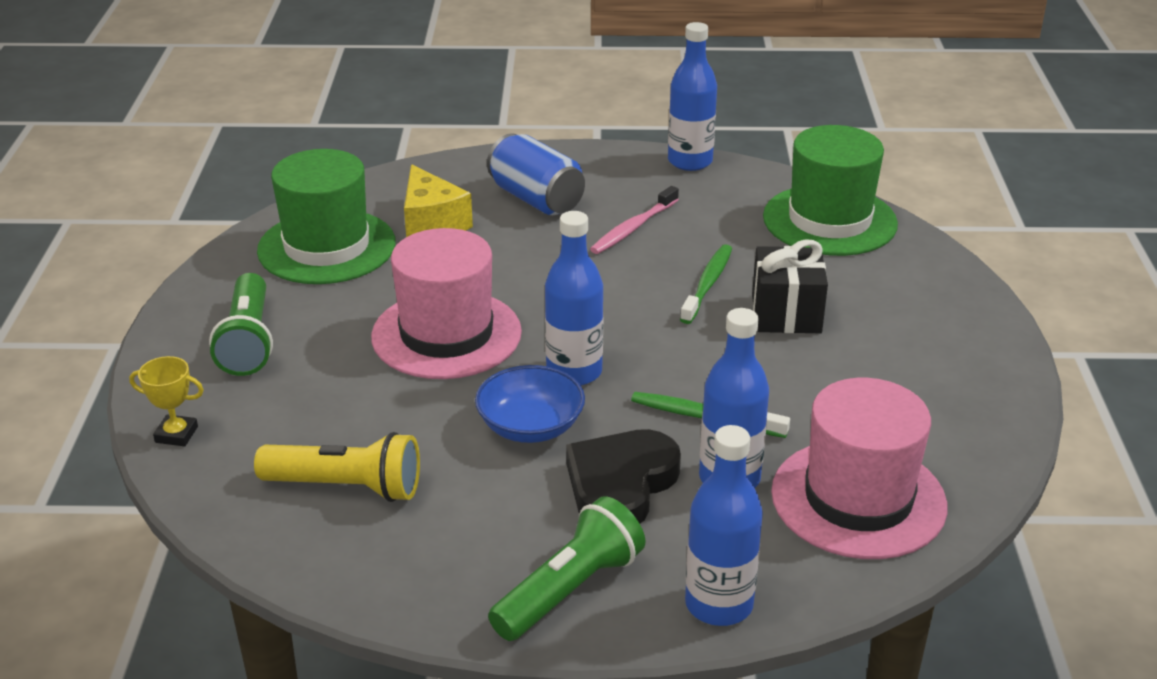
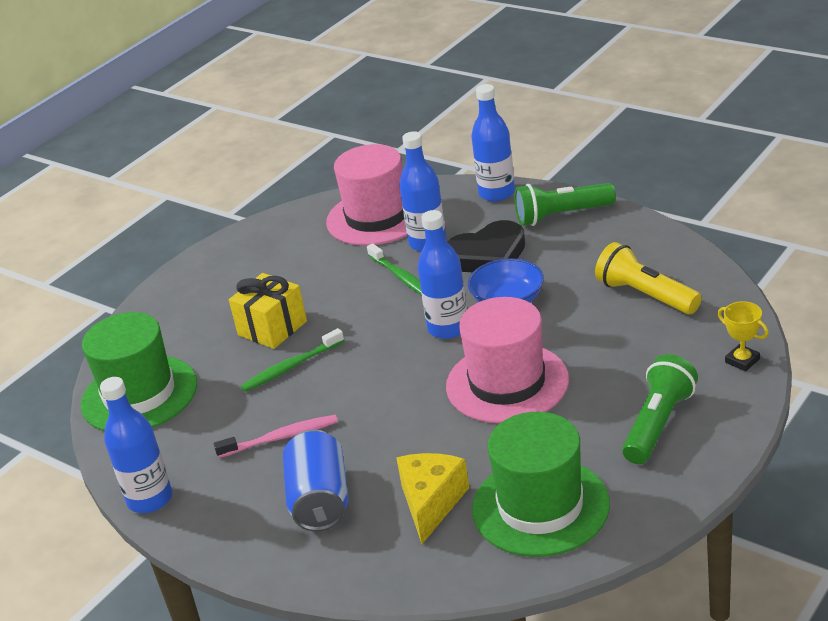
camera: 140 degrees left, 0 degrees up
black gift [752,239,828,333] -> yellow gift [229,273,307,349]

